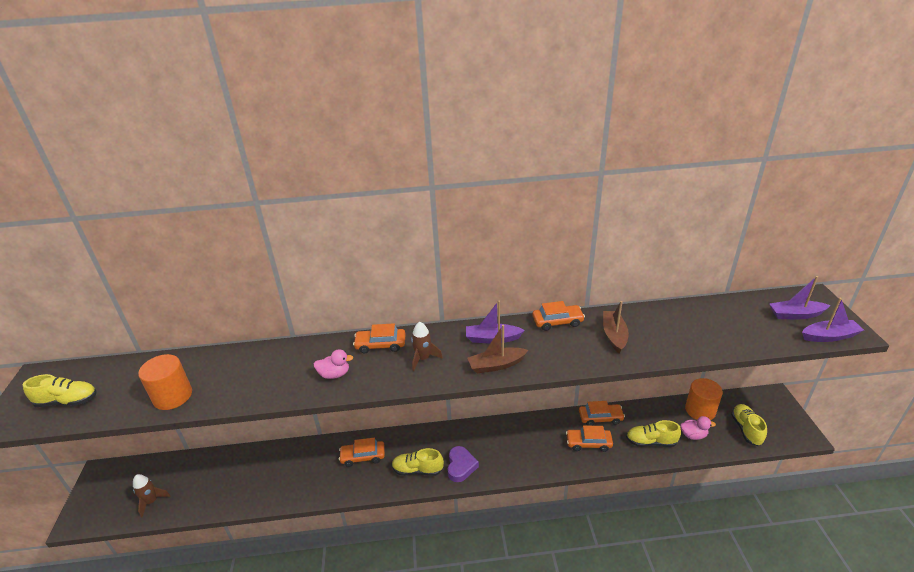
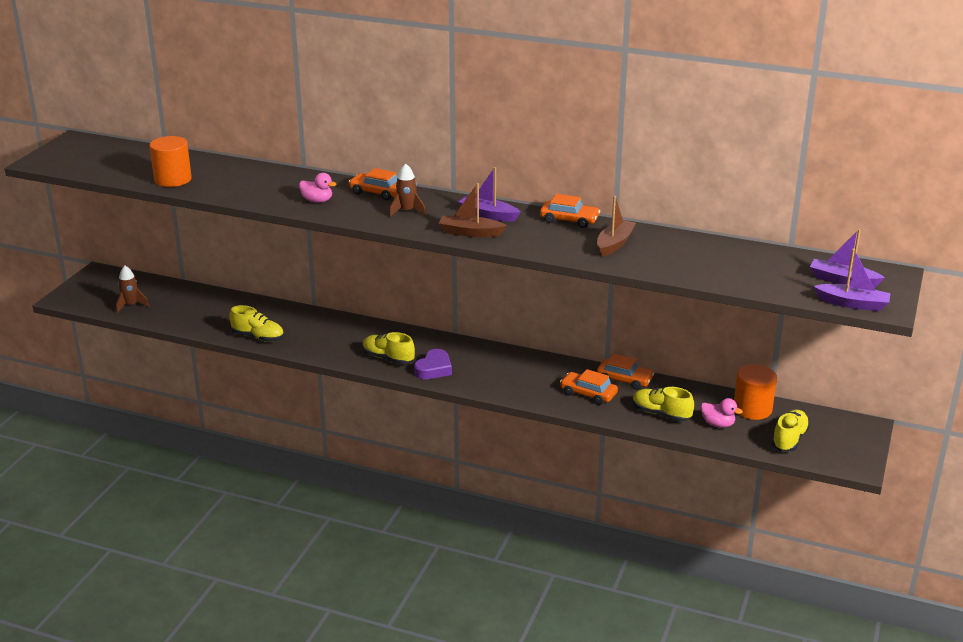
camera: 25 degrees right, 5 degrees down
yellow shoe [23,374,97,407] -> yellow shoe moved to [229,305,284,342]
orange car [339,438,385,467] -> none

